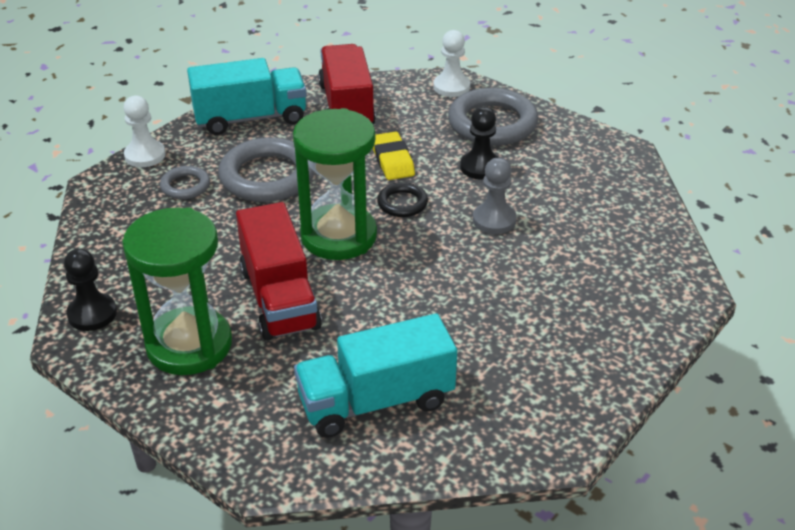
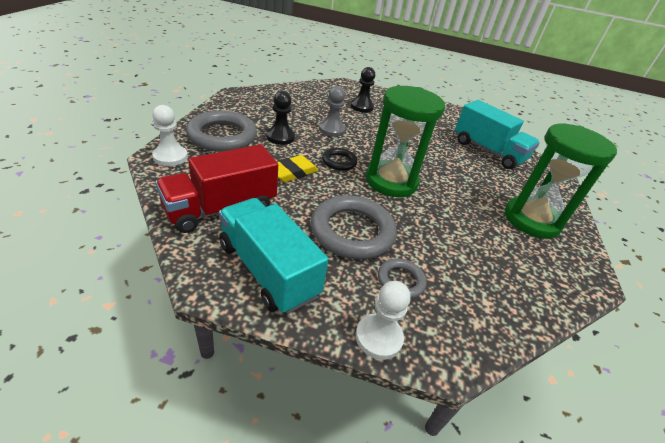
camera: 120 degrees left, 0 degrees up
black pawn [64,248,117,331] -> black pawn moved to [350,67,375,113]
red truck [236,202,322,341] -> none

